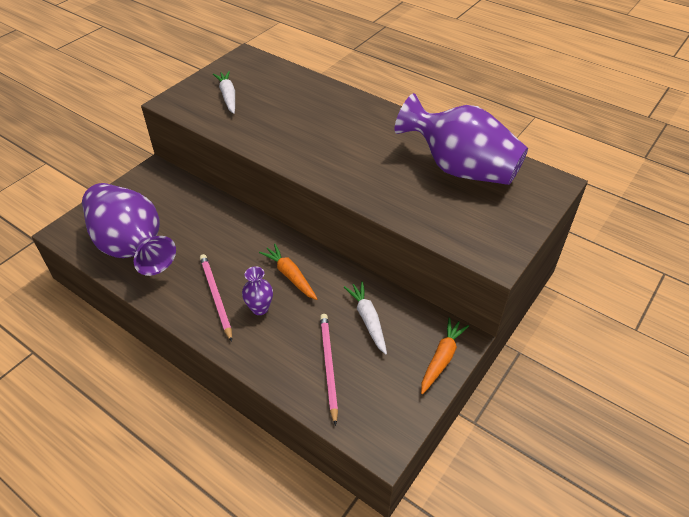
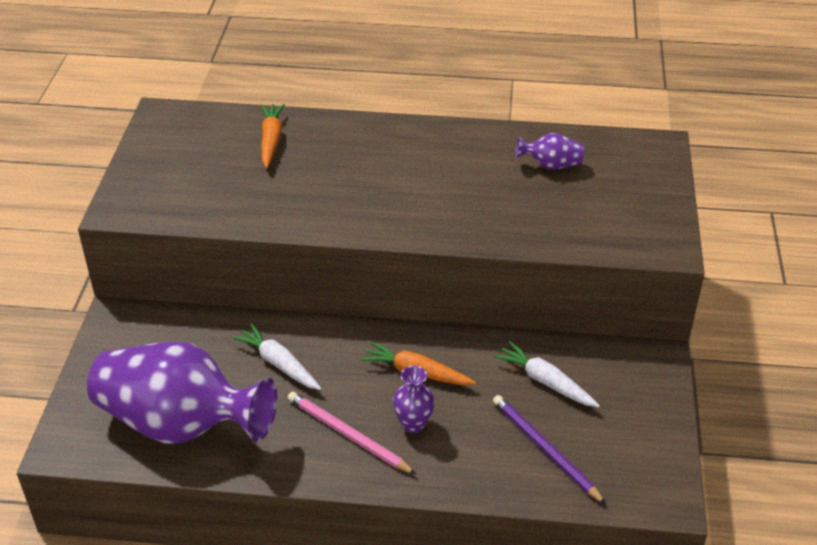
camera: 30 degrees left, 5 degrees down
white carrot [213,71,235,114] -> white carrot moved to [232,323,321,390]
pink pencil [320,314,338,426] -> purple pencil [493,395,606,504]
purple vase [395,93,528,185] -> purple vase [516,133,584,169], size x0.41
orange carrot [421,317,469,394] -> orange carrot moved to [261,104,285,168]

